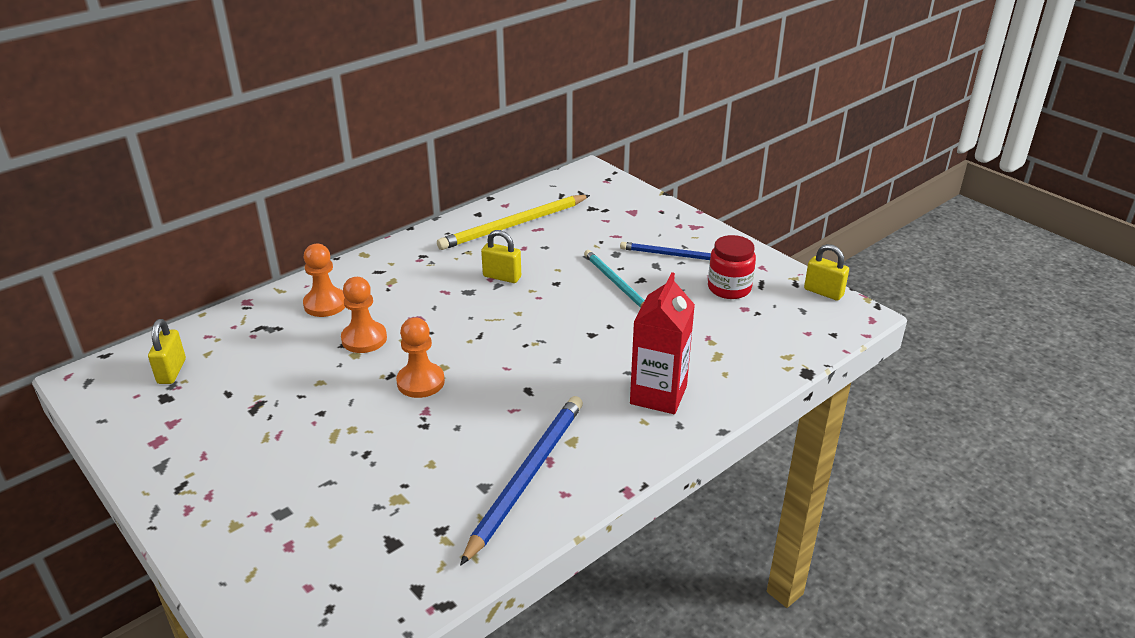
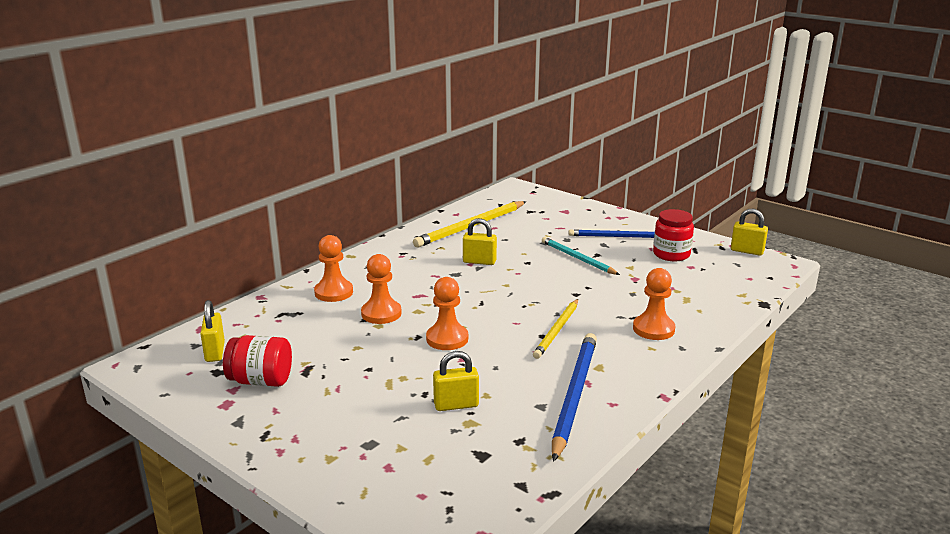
camera: 10 degrees left, 10 degrees down
red carton [630,272,695,414] -> orange pawn [633,268,675,340]
none -> red jar [223,335,292,387]
none -> yellow padlock [433,351,479,411]
none -> yellow pencil [533,299,578,359]

